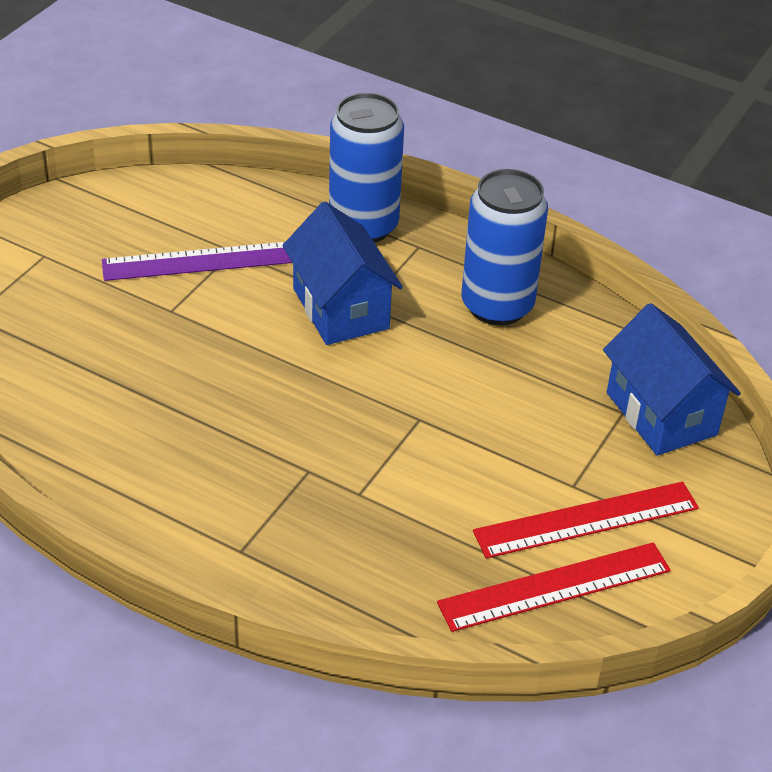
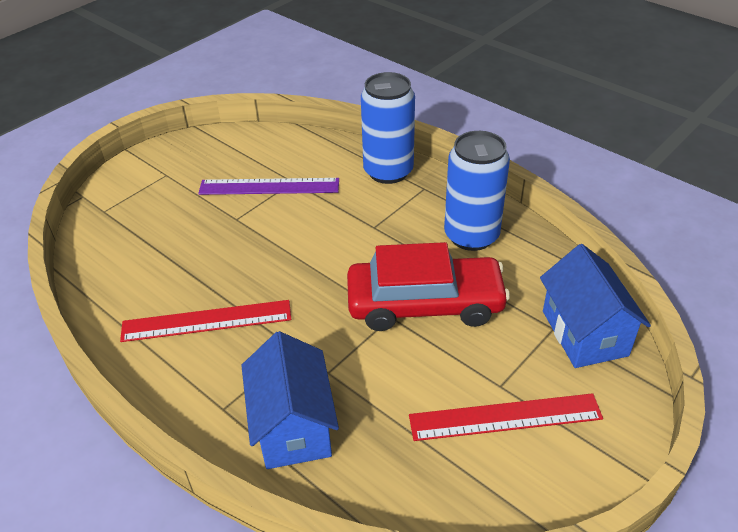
camera: 15 degrees right, 0 degrees up
blue house [283,202,403,345] -> blue house moved to [241,331,339,469]
red ruler [437,542,671,632] -> red ruler moved to [120,300,291,342]
none -> red car [347,242,510,331]

